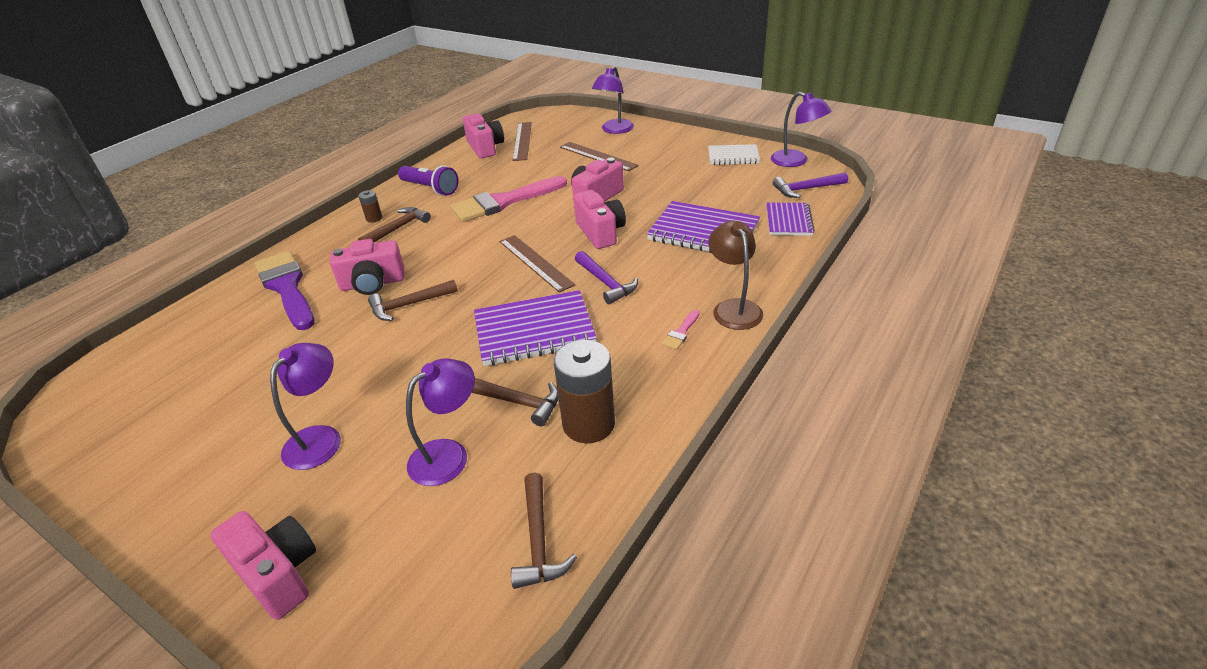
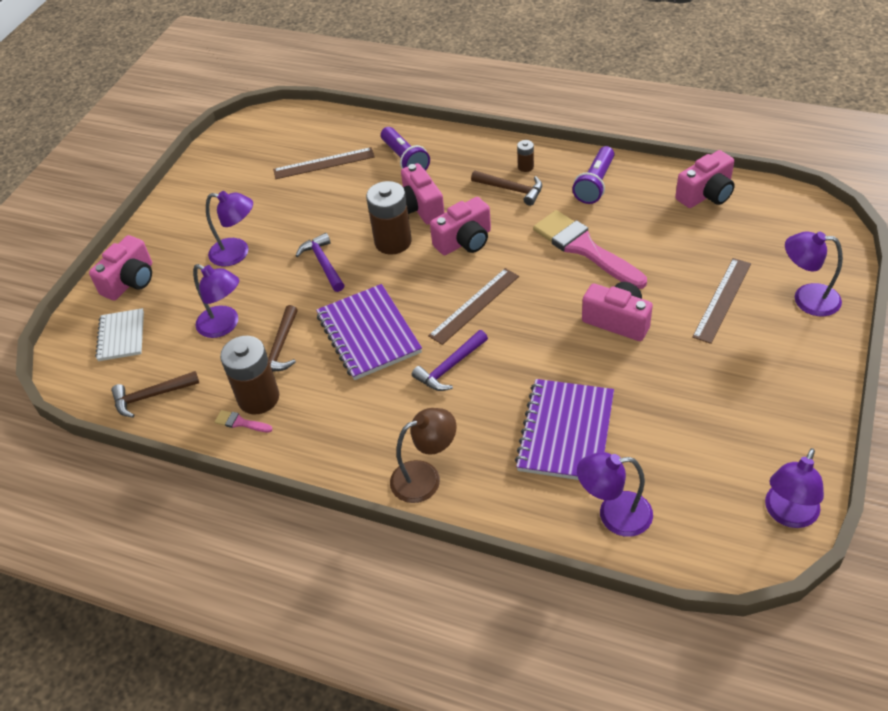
camera: 80 degrees right, 10 degrees up
purple brush [255,251,314,330] -> purple flashlight [381,127,430,171]
brown hammer [368,280,458,321] -> brown battery [366,181,412,255]
brown ruler [512,122,532,161] -> brown ruler moved to [273,147,375,179]
pink camera [573,190,626,249] -> pink camera moved to [430,197,491,255]
pink brush [662,310,700,350] -> pink brush moved to [215,410,273,433]
white notebook [708,144,760,165] -> white notebook moved to [95,308,144,361]
purple notebook [766,203,815,236] -> purple lamp [577,452,653,537]
purple hammer [773,172,848,198] -> purple hammer moved to [295,233,344,292]

